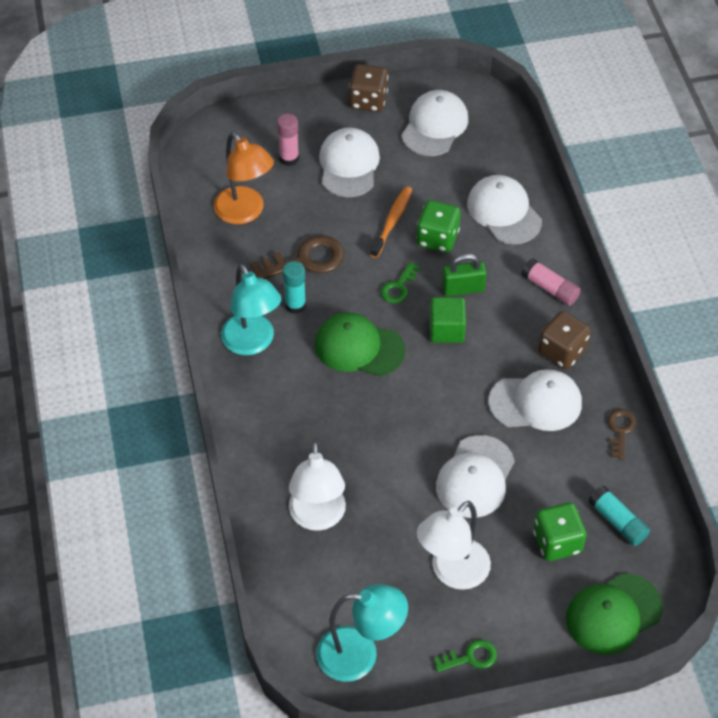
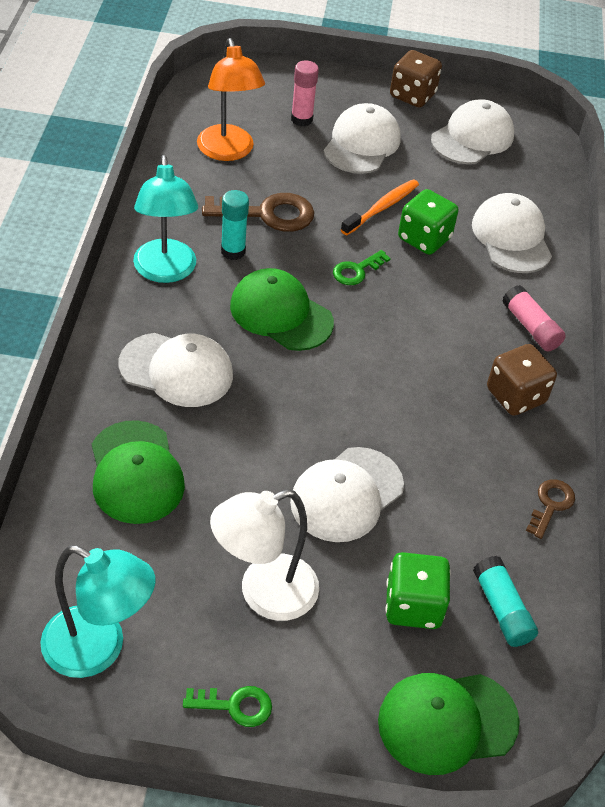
camera: 15 degrees right, 5 degrees down
white lamp [289,441,346,531] -> green cap [92,420,185,524]
green cube [430,297,466,343] -> none
green padlock [442,254,487,296] -> none
white cap [488,369,582,431] -> white cap moved to [119,333,233,407]

